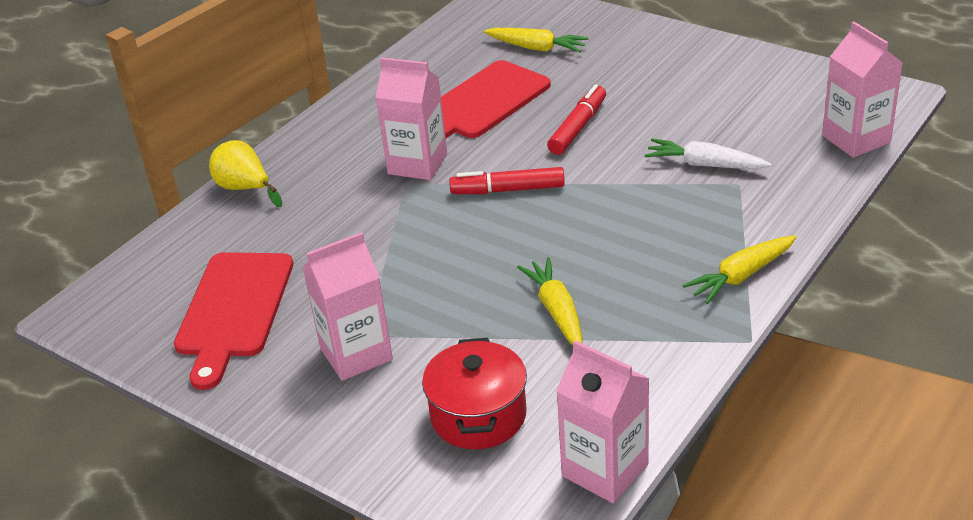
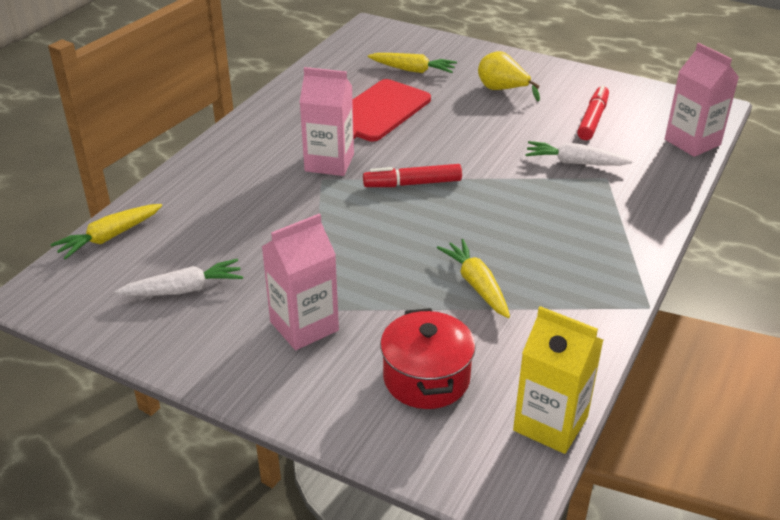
camera: 10 degrees left, 0 degrees up
red cutting board [174,252,293,390] -> white carrot [115,259,243,296]
yellow pear [209,140,282,207] -> yellow pear moved to [478,51,540,101]
red marker [547,84,606,155] -> red marker moved to [577,85,609,140]
pink carton [556,340,650,503] -> yellow carton [513,306,603,454]
yellow carrot [682,235,797,304] -> yellow carrot moved to [50,204,162,260]

